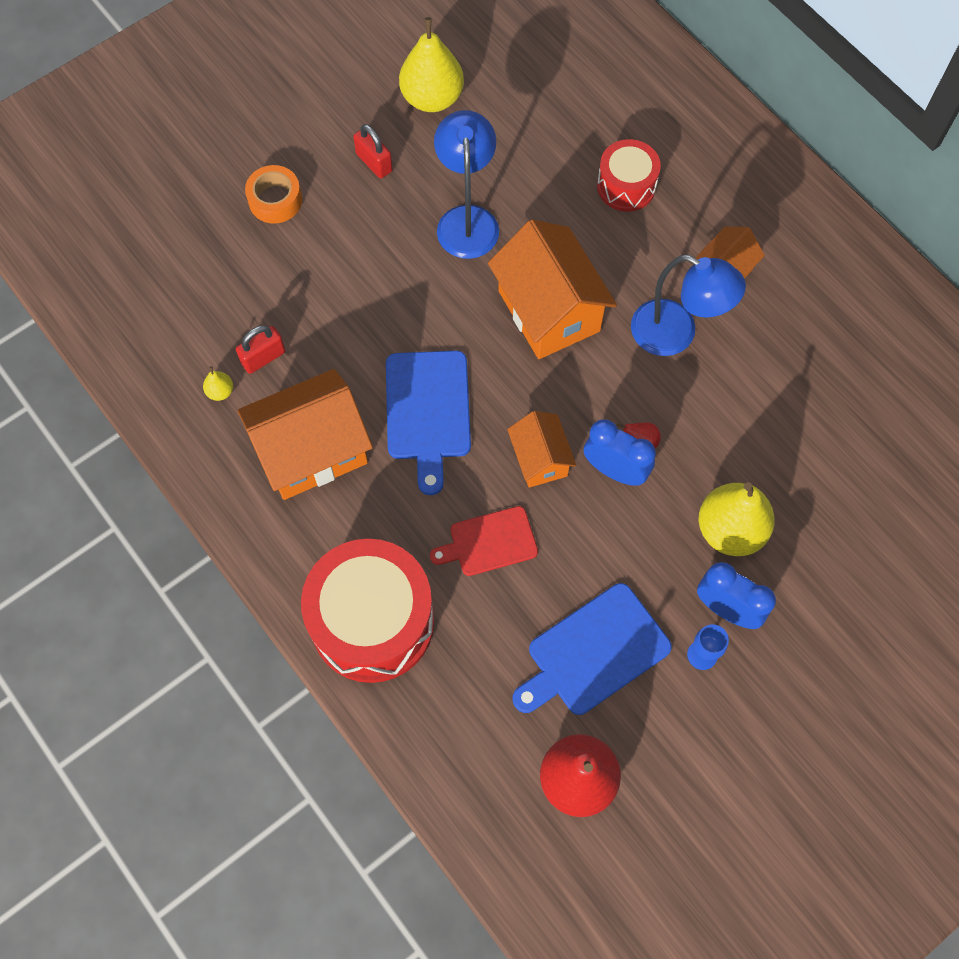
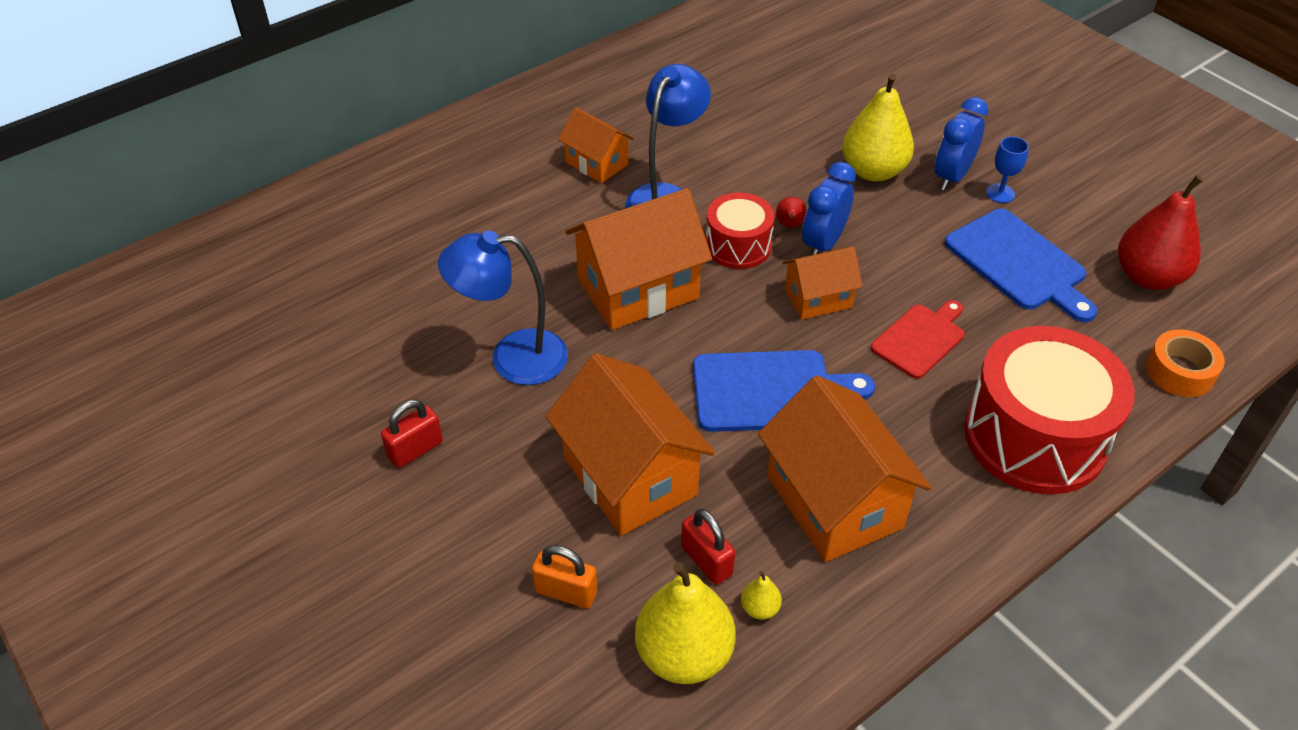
camera: 90 degrees left, 20 degrees down
orange tape [245,165,302,224] -> orange tape moved to [1146,329,1225,397]
yellow pear [399,17,464,112] -> yellow pear moved to [635,562,736,684]
red cutting board [430,506,538,576] -> red cutting board turned 120 degrees counterclockwise [871,300,965,379]
red drum [597,139,661,212] -> red drum moved to [706,193,775,269]
none -> orange padlock [532,545,597,609]
none -> orange house [546,353,715,536]

